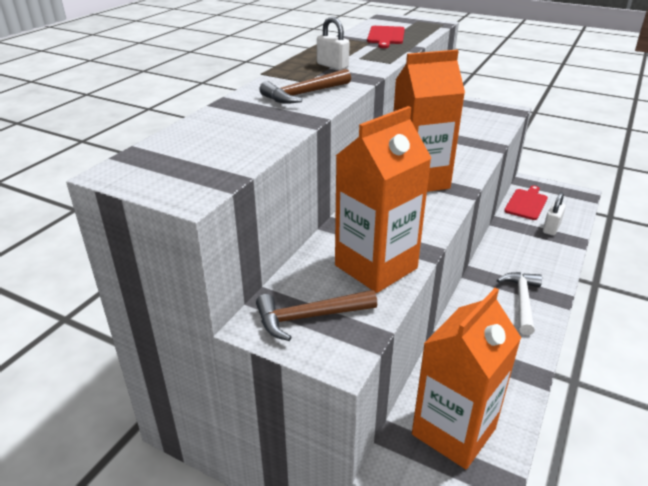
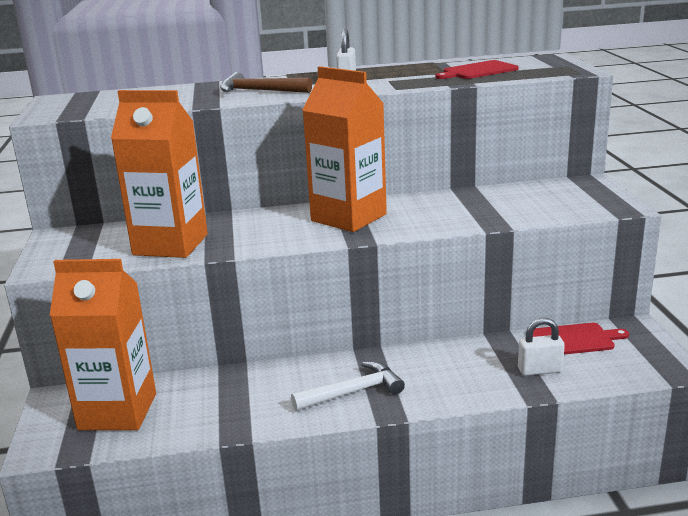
camera: 55 degrees right, 10 degrees down
brown hammer [256,290,377,341] -> none

